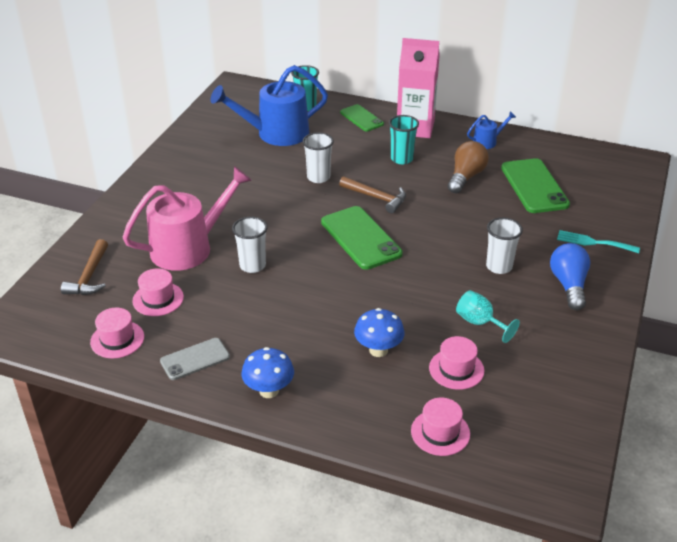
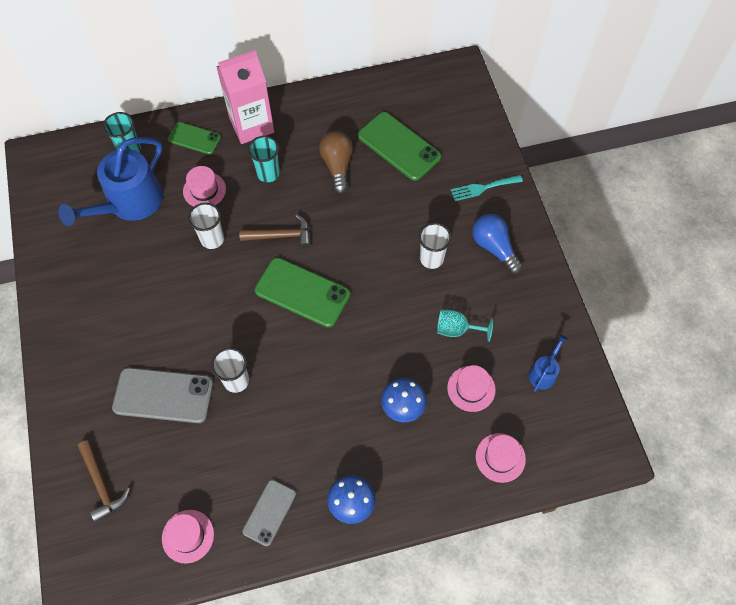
camera: 35 degrees left, 25 degrees up
pink watering can [122,166,252,271] -> grey phone [112,367,213,423]
pink hat [132,268,184,316] -> pink hat moved to [183,166,226,207]
blue watering can [467,111,516,149] -> blue watering can moved to [528,334,568,392]

